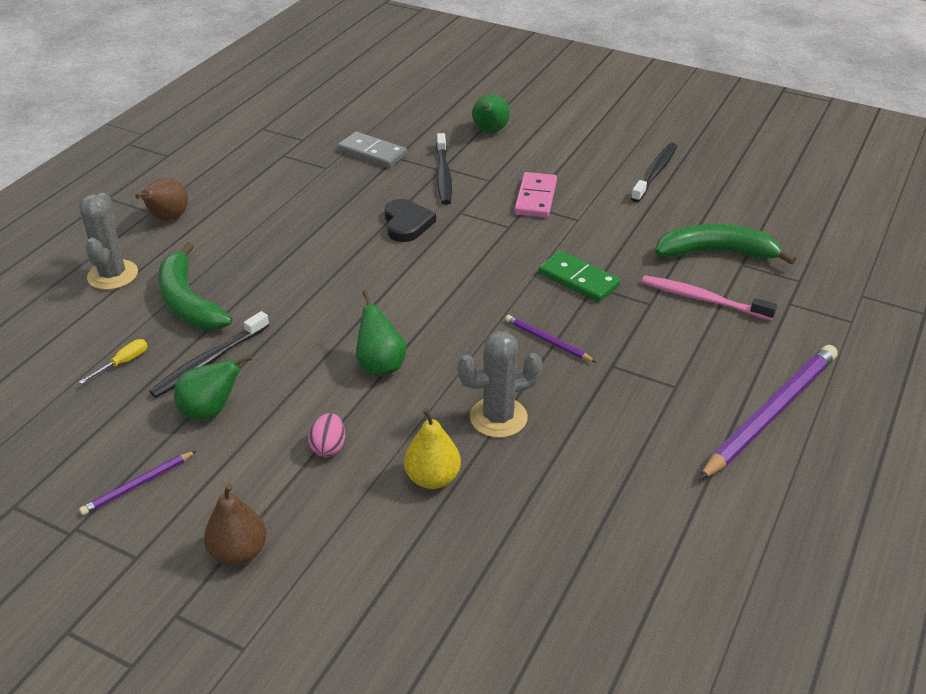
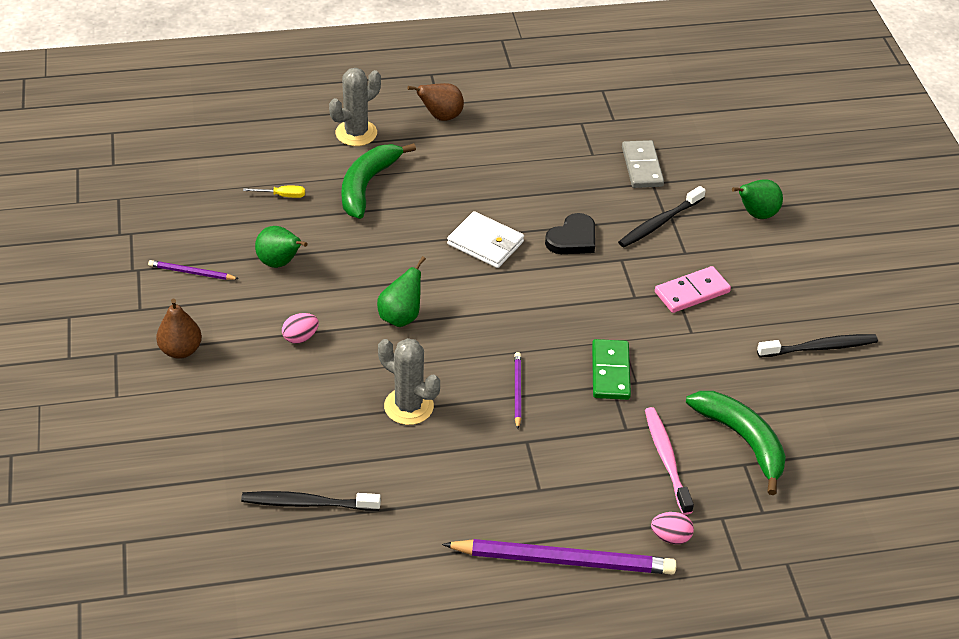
camera: 50 degrees right, 5 degrees up
black toothbrush [149,311,269,398] -> black toothbrush moved to [241,491,381,511]
yellow pear [404,408,461,489] -> none
none -> white wallet [447,211,524,268]
none -> pink egg [651,512,694,544]

